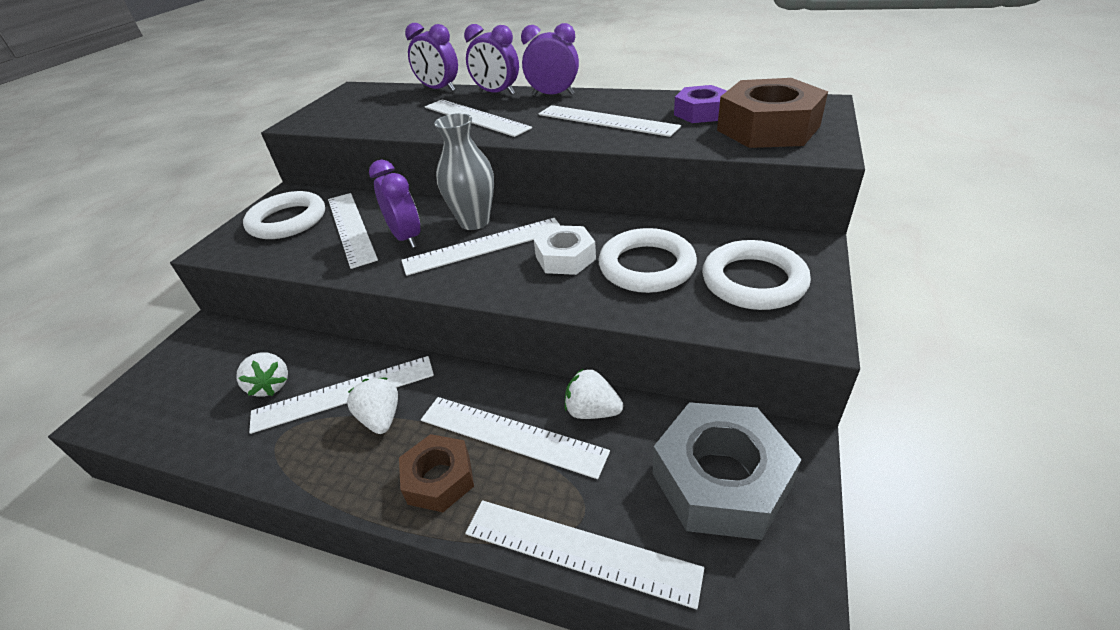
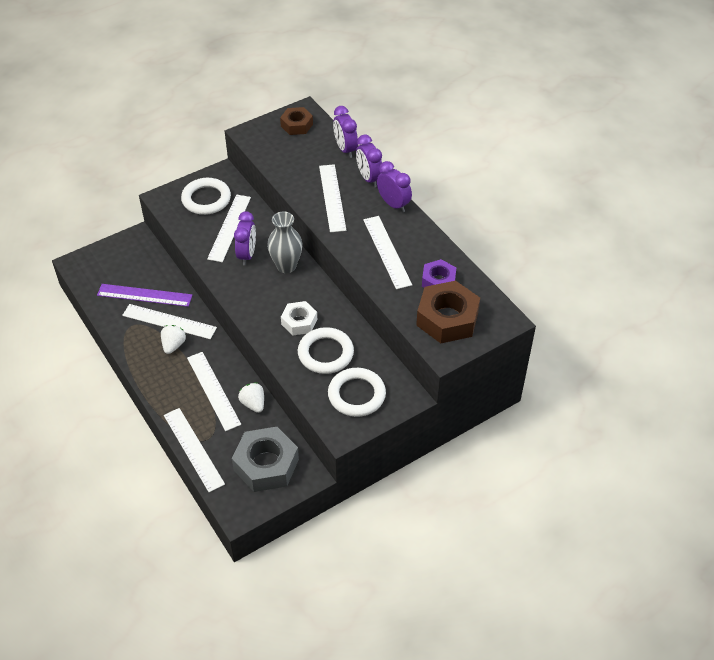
camera: 35 degrees right, 10 degrees up
white strawberry [236,353,288,397] -> purple ruler [97,284,192,307]
brown nut [399,434,474,512] -> brown nut moved to [280,107,313,135]
white ruler [401,218,561,276] -> none

